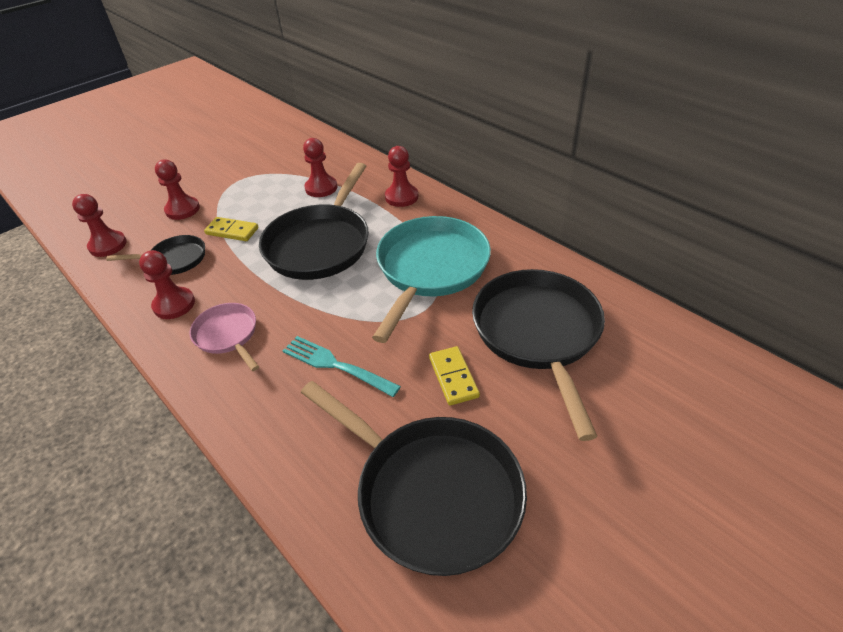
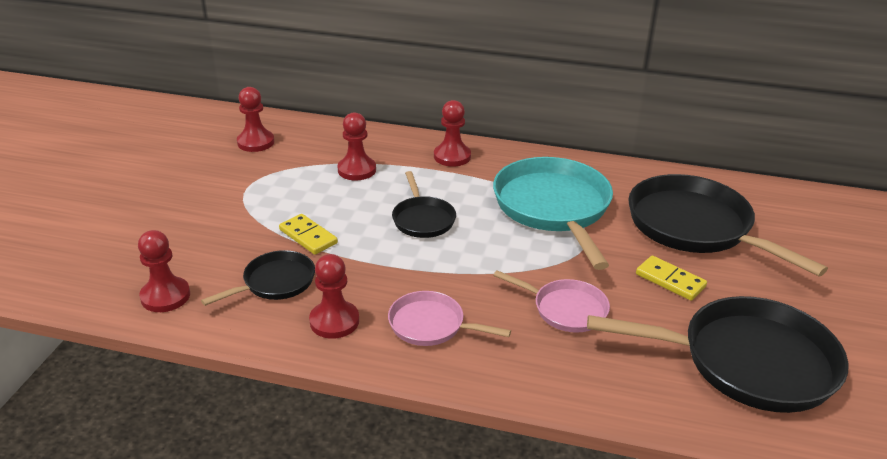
camera: 35 degrees left, 10 degrees down
red pawn [155,159,200,220] -> red pawn moved to [237,87,274,152]
yellow domino [204,217,259,241] -> yellow domino turned 60 degrees clockwise [279,214,338,255]
black pan [259,163,369,280] -> black pan [392,171,456,238], size x0.52
turquoise fork [283,336,401,397] -> pink pan [493,270,610,333]

